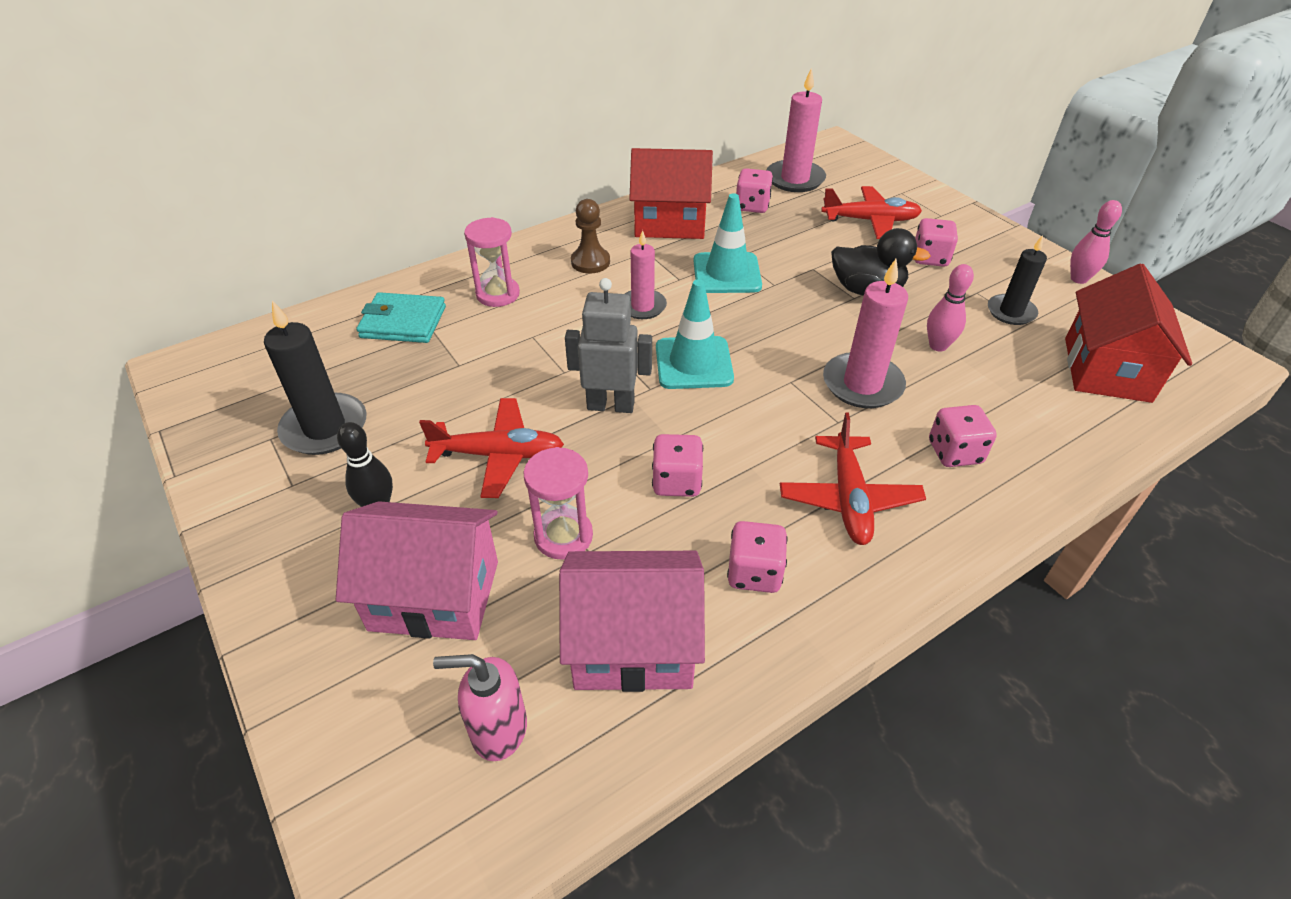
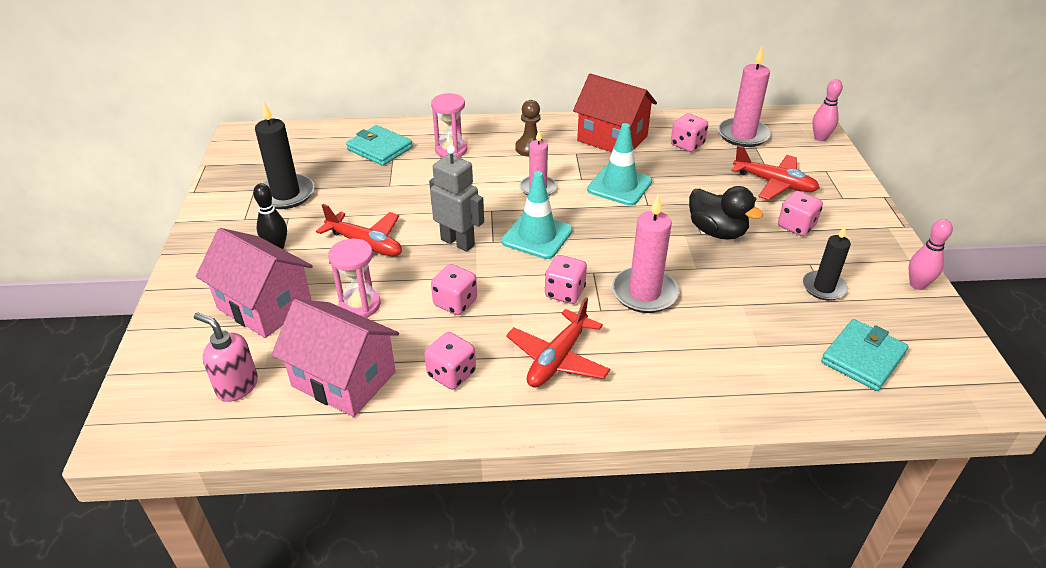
camera: 30 degrees right, 5 degrees down
pink bowling pin [927,264,974,352] -> pink bowling pin moved to [812,79,843,141]
pink dice [929,405,997,467] -> pink dice moved to [545,255,587,304]
red house [1065,263,1192,403] -> turquoise wallet [821,319,908,391]

